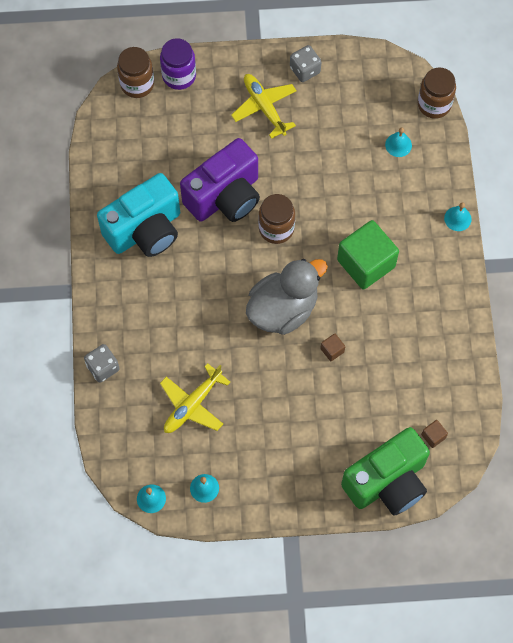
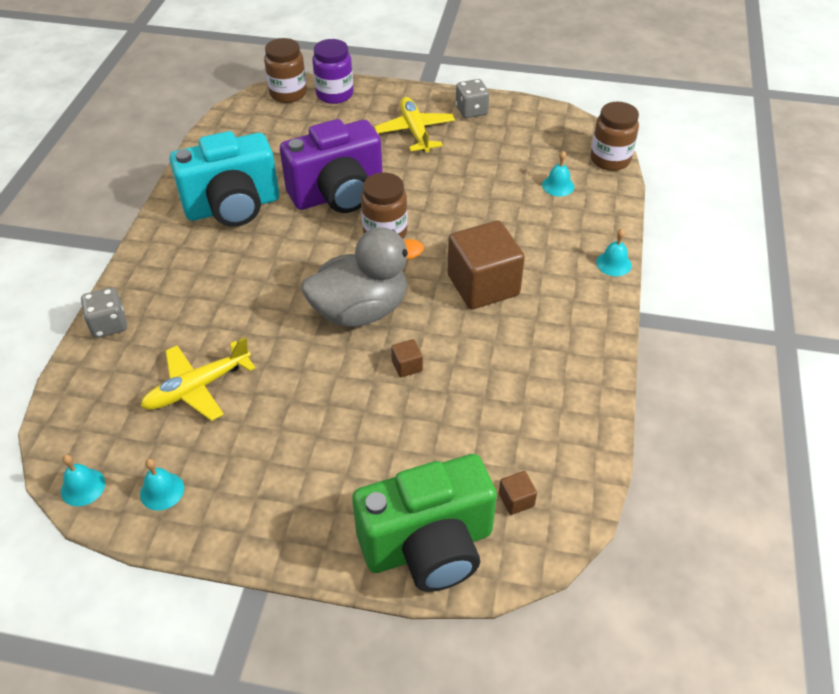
camera: 15 degrees right, 20 degrees down
green cube [337,220,399,289] -> brown cube [447,221,525,309]

